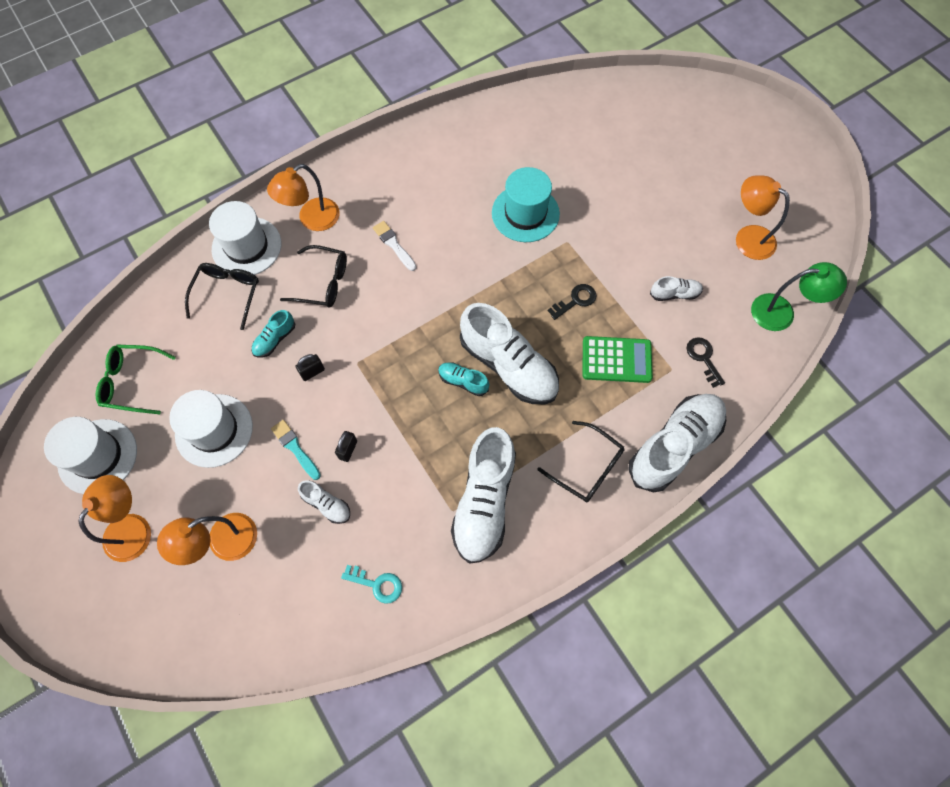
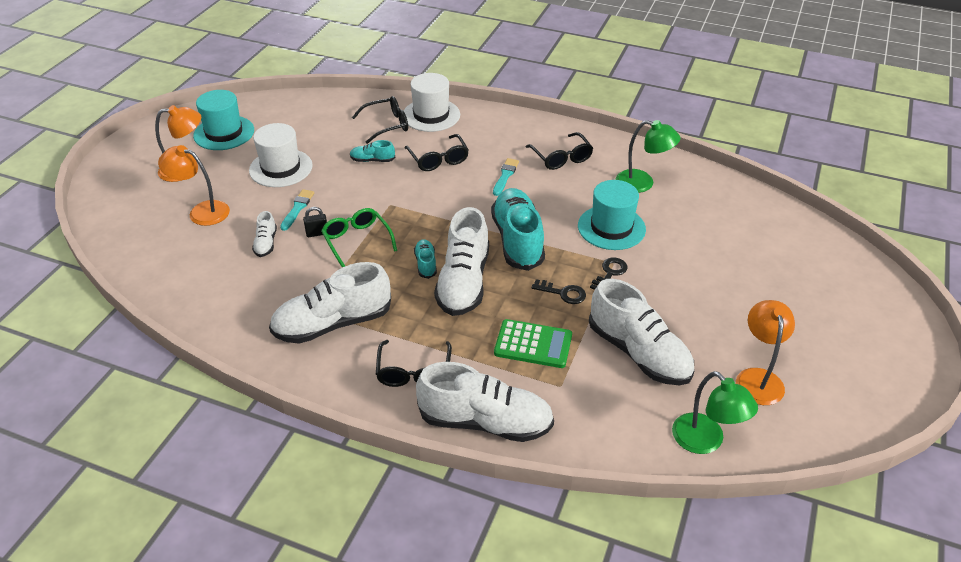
camera: 55 degrees right, 25 degrees down
white hat [44,417,137,494] -> turquoise hat [193,90,254,150]
green glasses [96,345,176,414] -> green glasses moved to [321,208,397,268]
orange lamp [267,164,340,231] -> none
black padlock [295,354,325,381] -> none
turquoise key [341,565,402,604] -> none
white brush [373,221,417,271] -> turquoise brush [493,158,519,196]
green calculator [583,336,653,383] -> green calculator turned 45 degrees counterclockwise [494,319,572,368]
white shoe [650,276,703,301] -> white shoe [589,279,694,385], size x2.19
black key [686,338,725,388] -> black key moved to [590,258,627,290]
none -> turquoise shoe [491,188,545,271]
none -> black glasses [526,132,593,170]
none -> green lamp [616,120,681,193]

